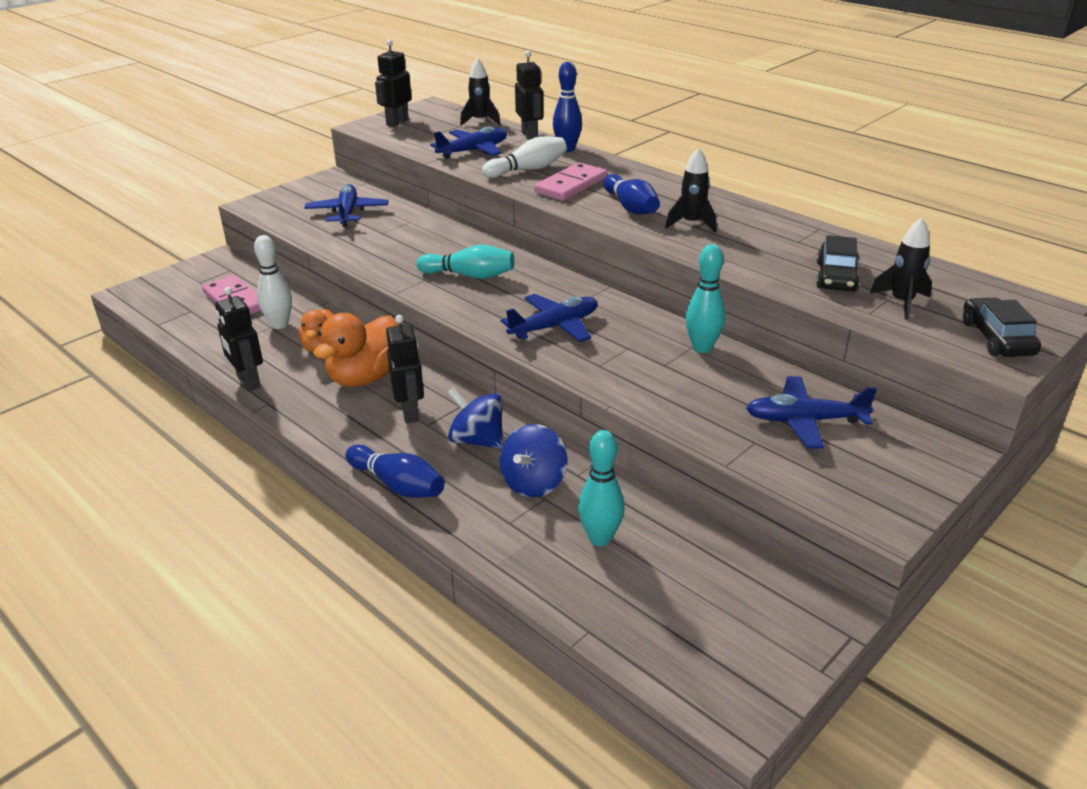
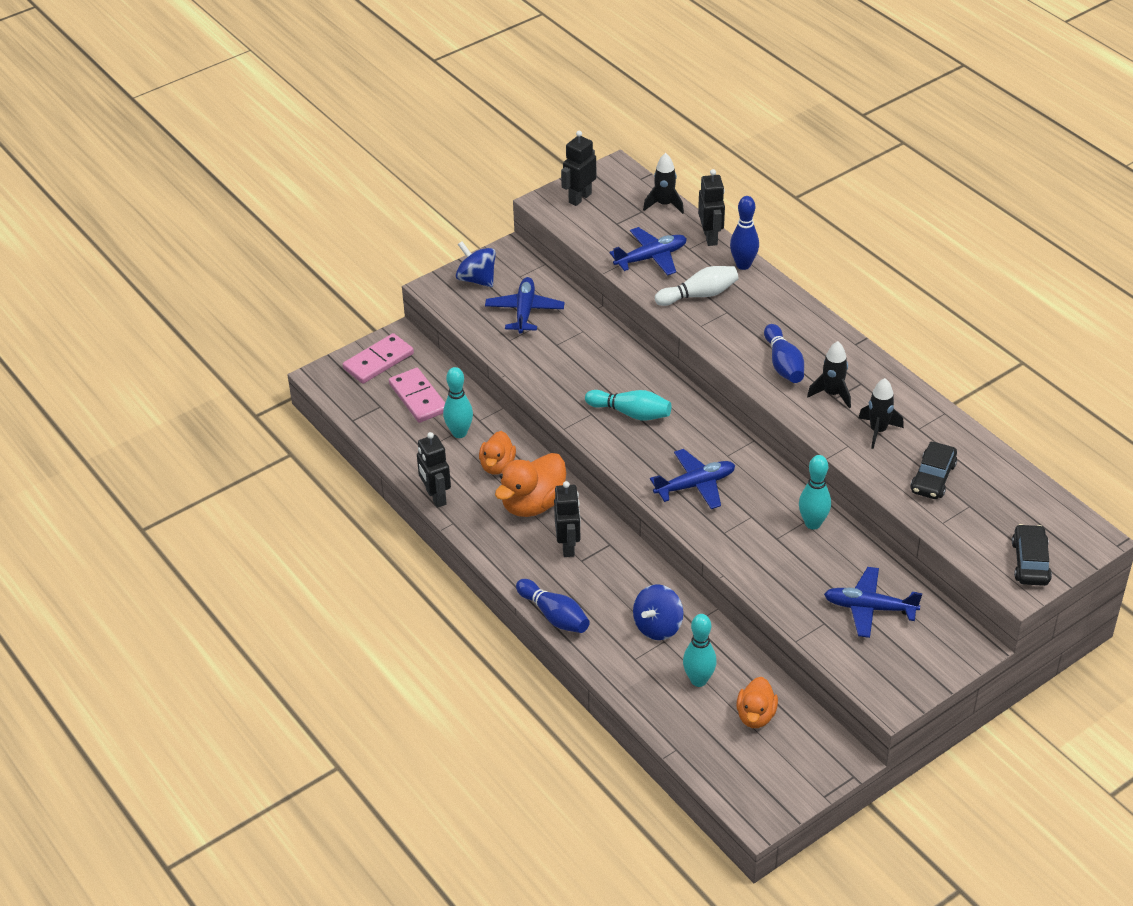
camera: 10 degrees right, 10 degrees up
white bowling pin [254,235,292,329] -> turquoise bowling pin [443,367,473,438]
blue spinning top [447,387,503,449] -> blue spinning top moved to [456,241,496,287]
pink domino [534,162,607,201] -> pink domino moved to [343,333,414,384]
black rocket [870,217,932,320] -> black rocket moved to [859,378,904,449]
none -> orange duck [736,677,778,728]

